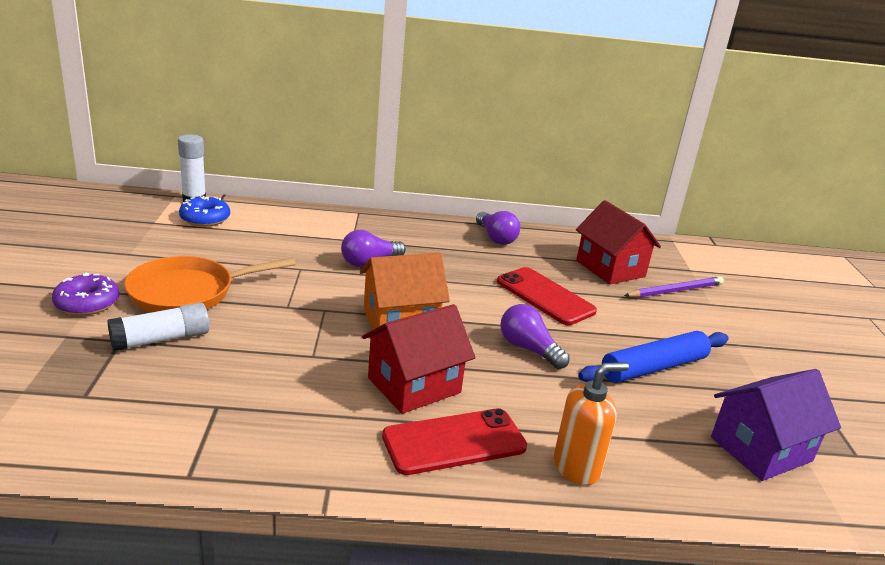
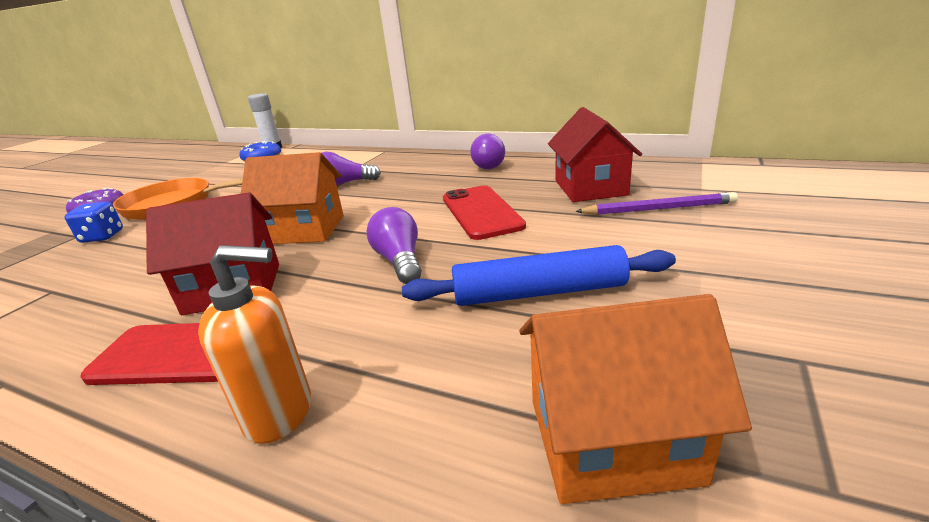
camera: 30 degrees right, 0 degrees up
white glue stick [107,303,210,351] -> blue dice [64,202,123,243]
purple house [711,369,841,481] -> orange house [519,294,752,504]

